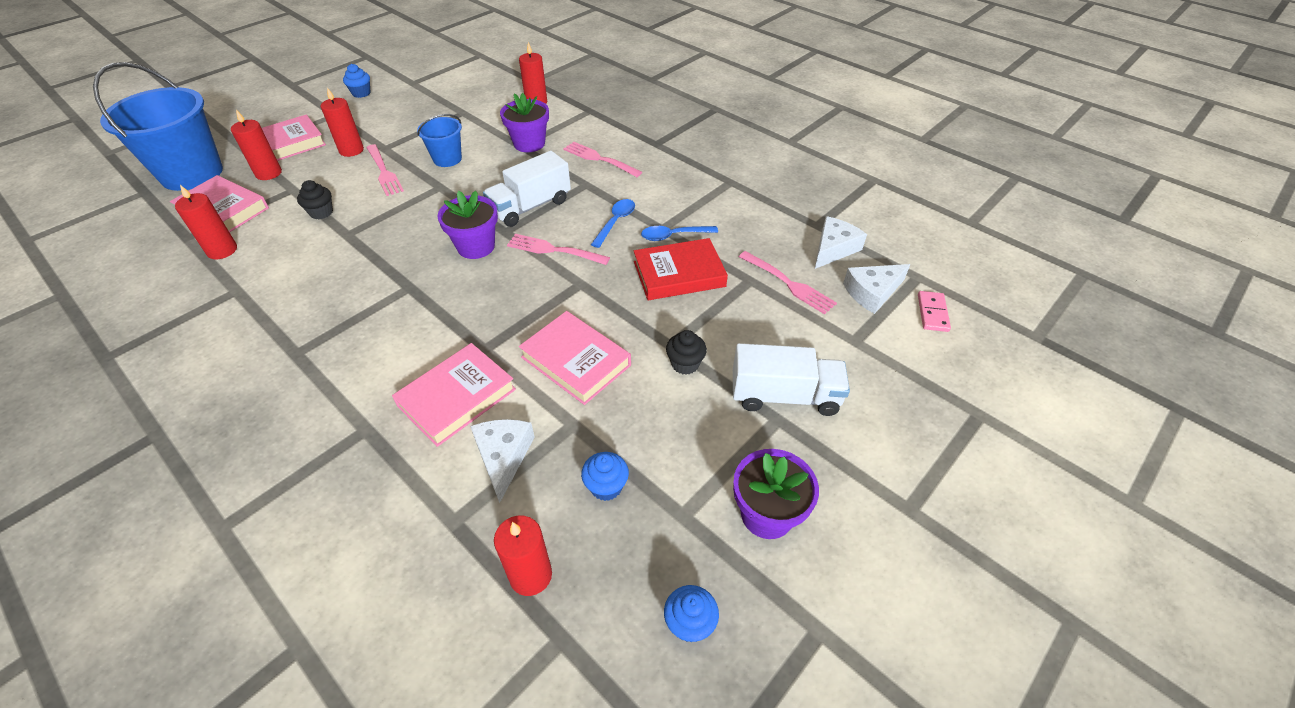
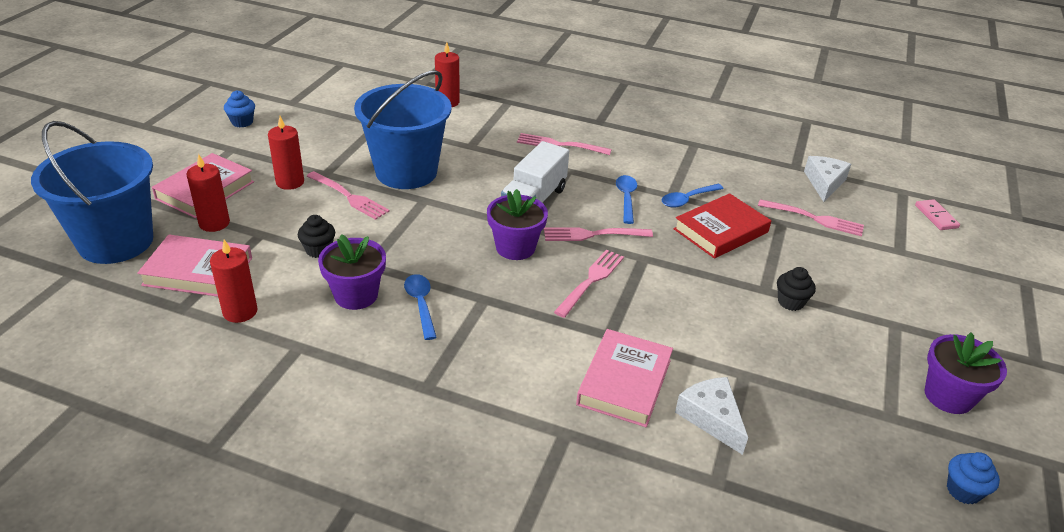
camera: 25 degrees left, 10 degrees down
blue bucket [417,114,462,167] -> blue bucket [354,70,451,189], size x1.97
red candle [494,515,552,596] -> none
purple flower pot [500,93,549,152] -> purple flower pot moved to [318,234,386,310]
pink book [519,311,631,405] -> none
blue cupcake [581,452,629,501] -> none
white truck [733,343,850,416] -> none
white cheese [843,264,911,314] -> none
none -> blue spoon [404,274,437,340]
none -> pink fork [554,249,624,318]

